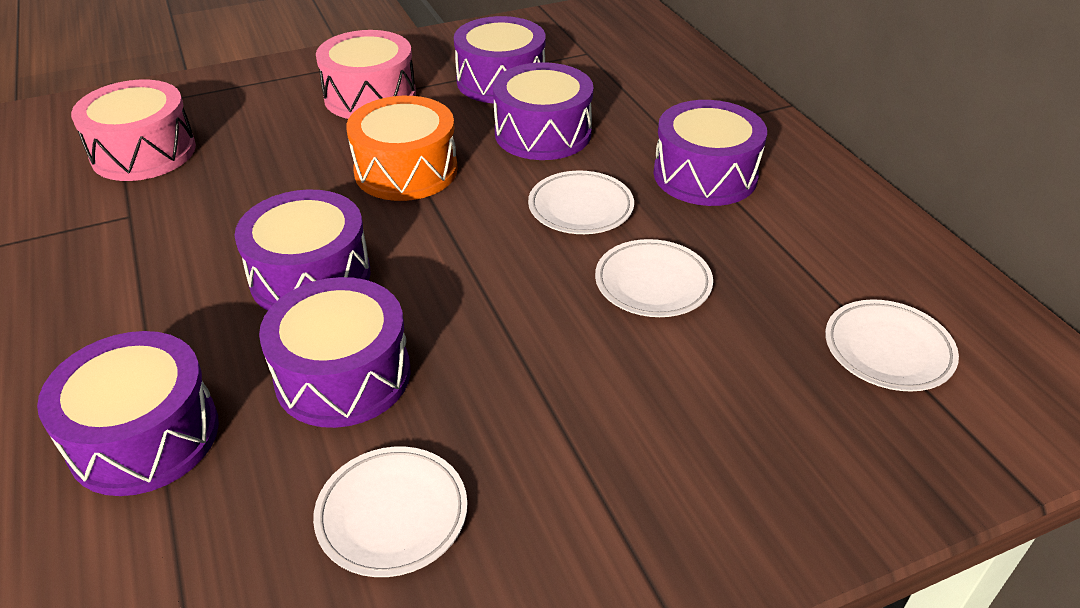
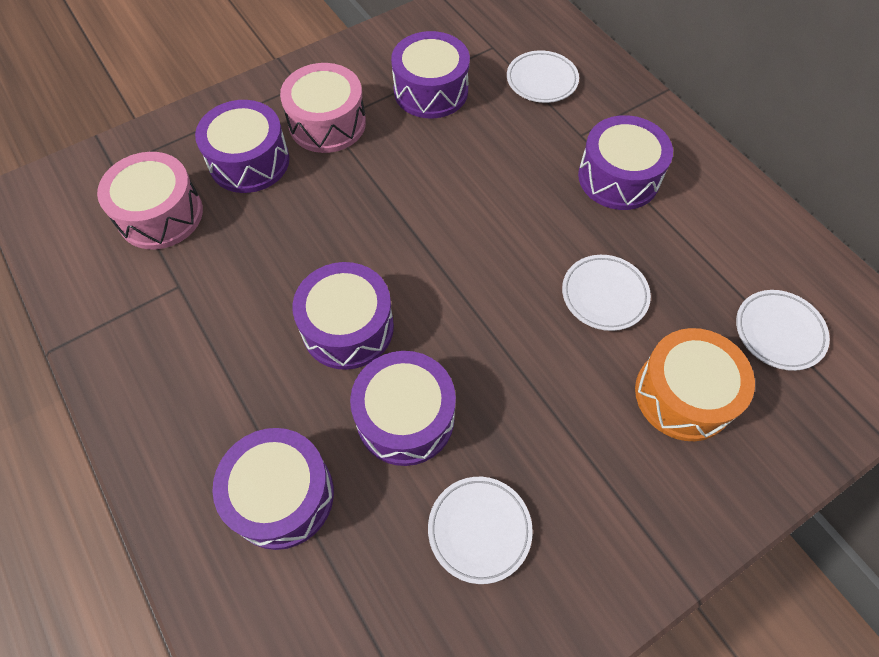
camera: 10 degrees left, 20 degrees up
orange drum [346,96,458,201] -> orange drum moved to [635,328,755,441]
purple drum [493,62,594,160] -> purple drum moved to [195,100,289,193]
white plate [528,171,634,234] -> white plate moved to [507,50,579,103]

